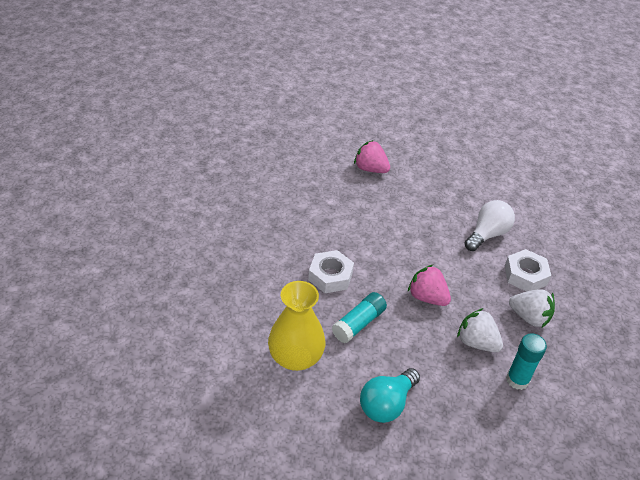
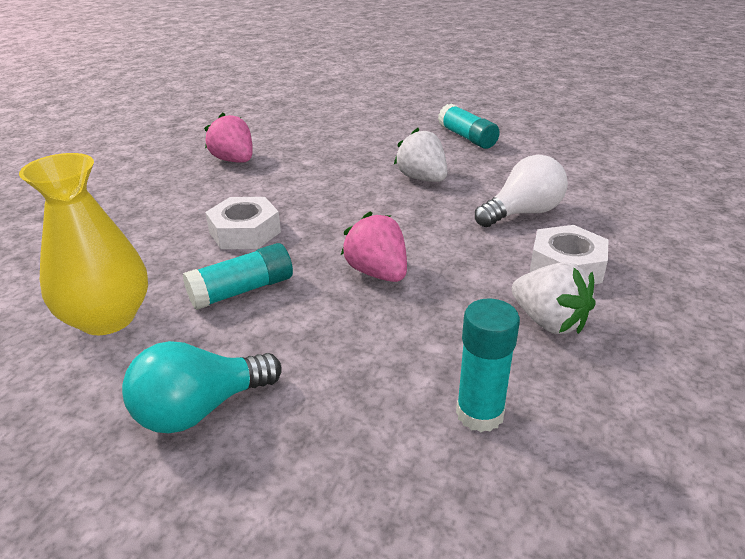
camera: 20 degrees right, 10 degrees down
pink strawberry [354,140,390,173] -> pink strawberry moved to [204,112,253,163]
white strawberry [457,308,503,352] -> white strawberry moved to [394,128,447,182]
none -> turquoise glue stick [438,104,500,149]

